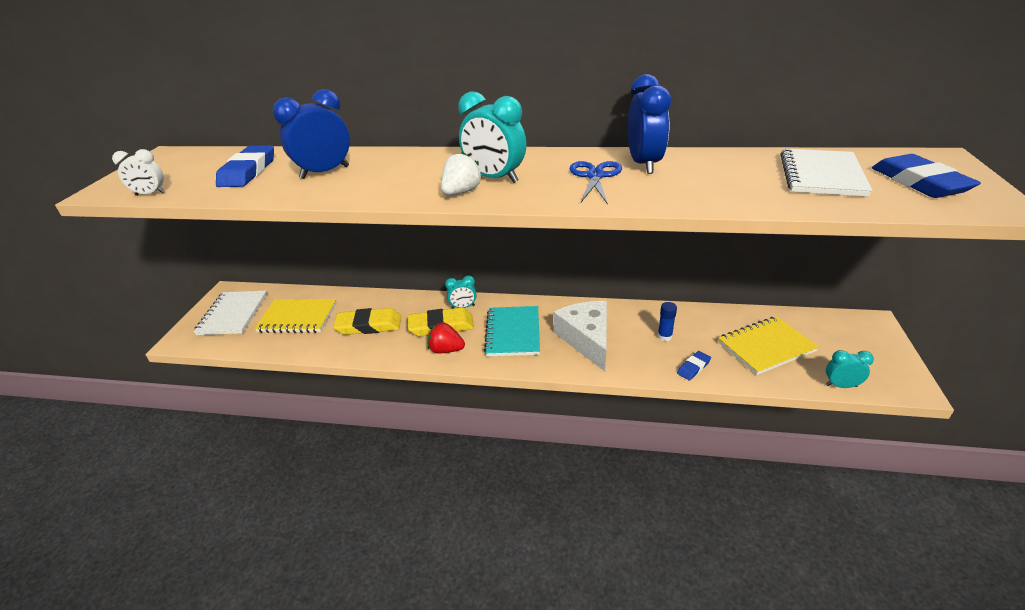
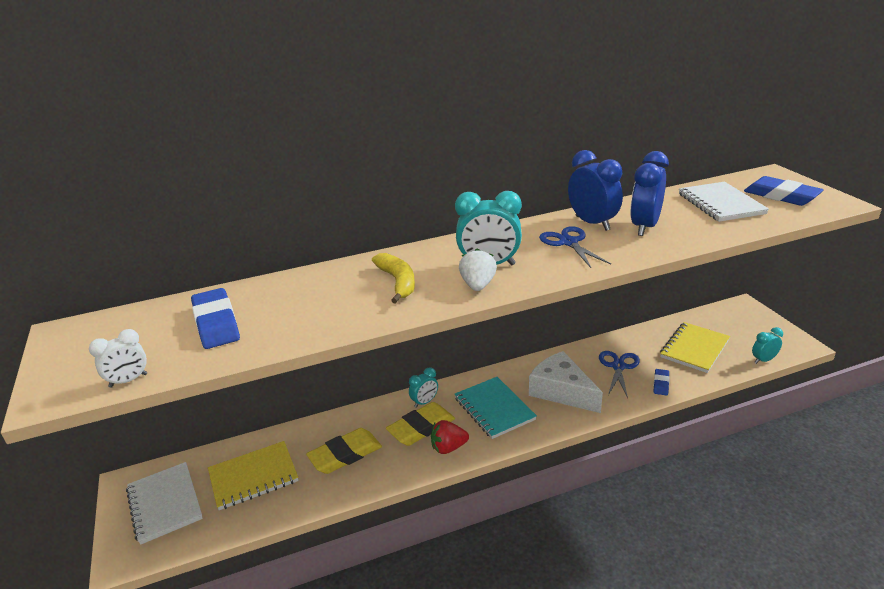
camera: 30 degrees left, 5 degrees down
blue clock [273,89,350,179] -> blue clock moved to [630,151,669,236]
blue glue stick [657,302,677,341] -> blue scissors [599,351,640,398]
none -> yellow banana [372,253,415,304]

